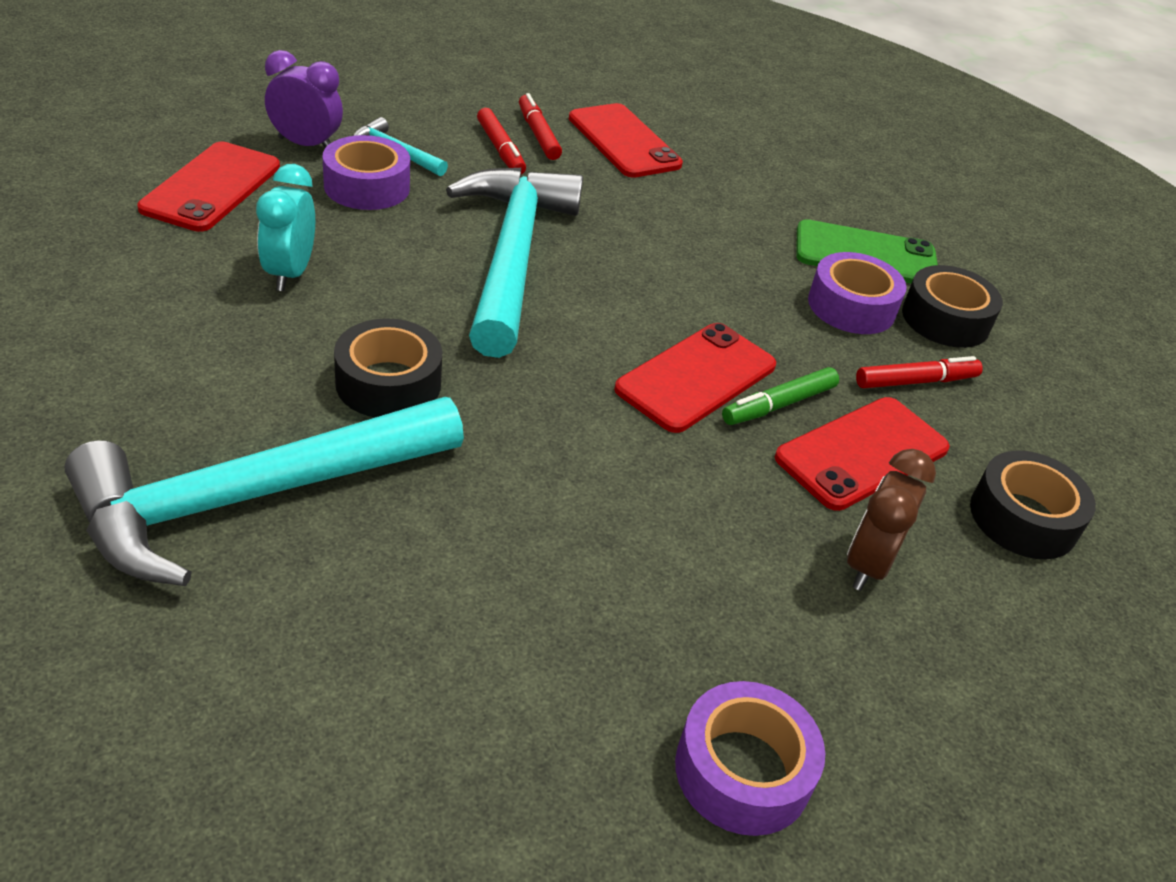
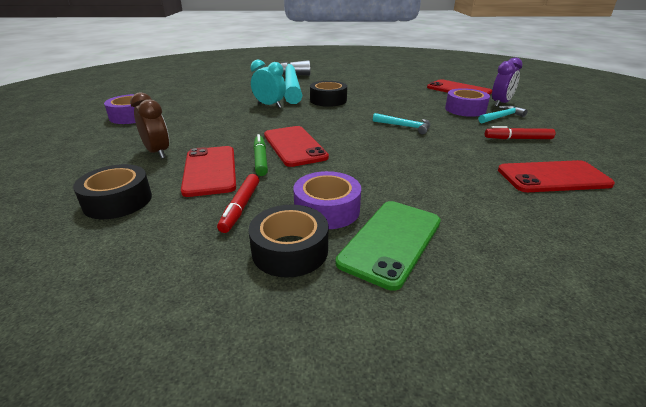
camera: 120 degrees right, 10 degrees down
turquoise clock [256,164,315,291] -> turquoise clock moved to [251,59,286,108]
turquoise hammer [446,168,583,358] -> turquoise hammer [373,113,430,134], size x0.42
red marker [519,93,562,160] -> none

